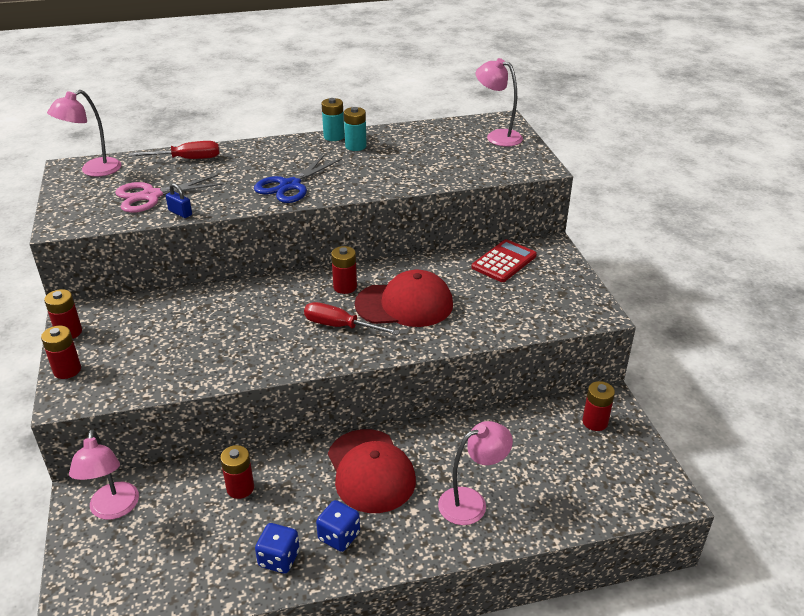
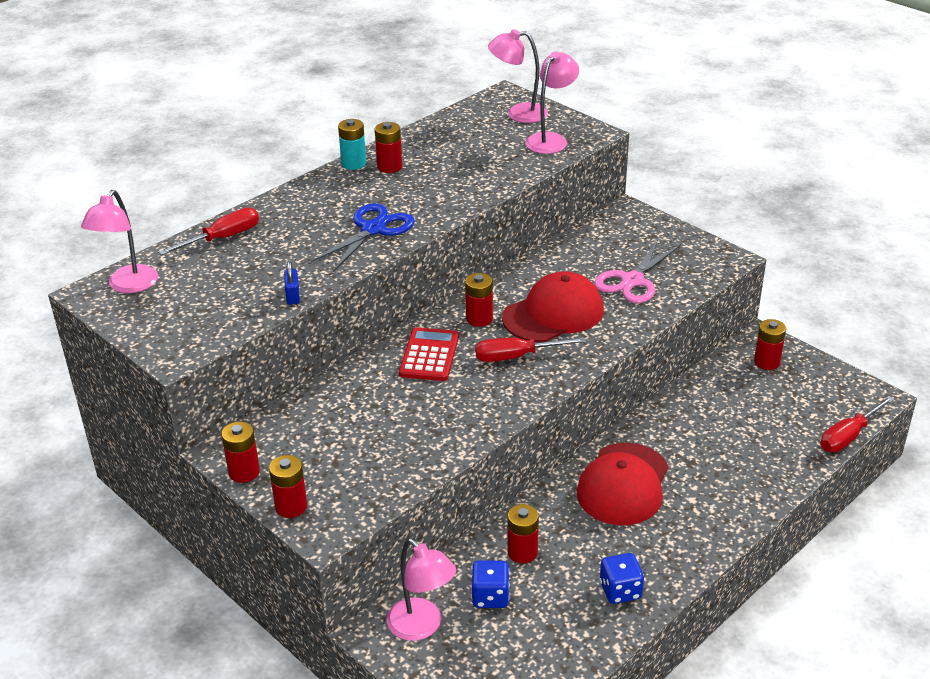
camera: 30 degrees left, 0 degrees up
pink scissors [115,175,224,213] -> pink scissors moved to [594,240,680,303]
blue padlock [166,183,192,218] -> blue padlock turned 75 degrees clockwise [284,261,300,305]
blue scissors [254,154,342,203] -> blue scissors turned 150 degrees counterclockwise [311,204,415,272]
blue dice [316,500,360,552] -> blue dice moved to [471,560,509,608]
red cap [328,429,416,513] -> red cap turned 75 degrees clockwise [577,443,668,525]
turquoise battery [344,107,367,151] -> red battery [375,122,402,173]
pink lamp [438,421,513,525] -> pink lamp moved to [525,51,579,154]
red calculator [471,239,537,282] -> red calculator moved to [399,327,459,381]
none -> red screwdriver [821,396,894,452]

